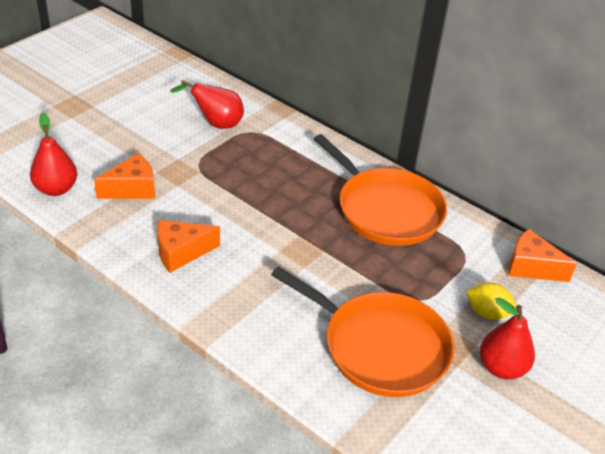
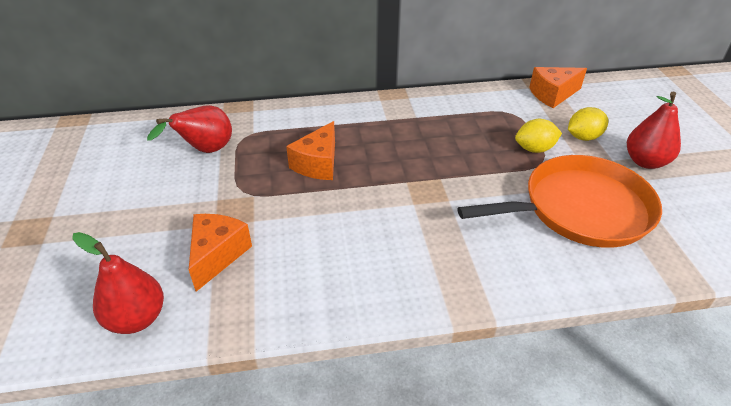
camera: 45 degrees left, 0 degrees up
orange cheese [157,220,220,273] -> orange cheese moved to [286,121,335,180]
orange pan [314,134,447,246] -> none
none -> yellow lemon [515,119,562,153]

